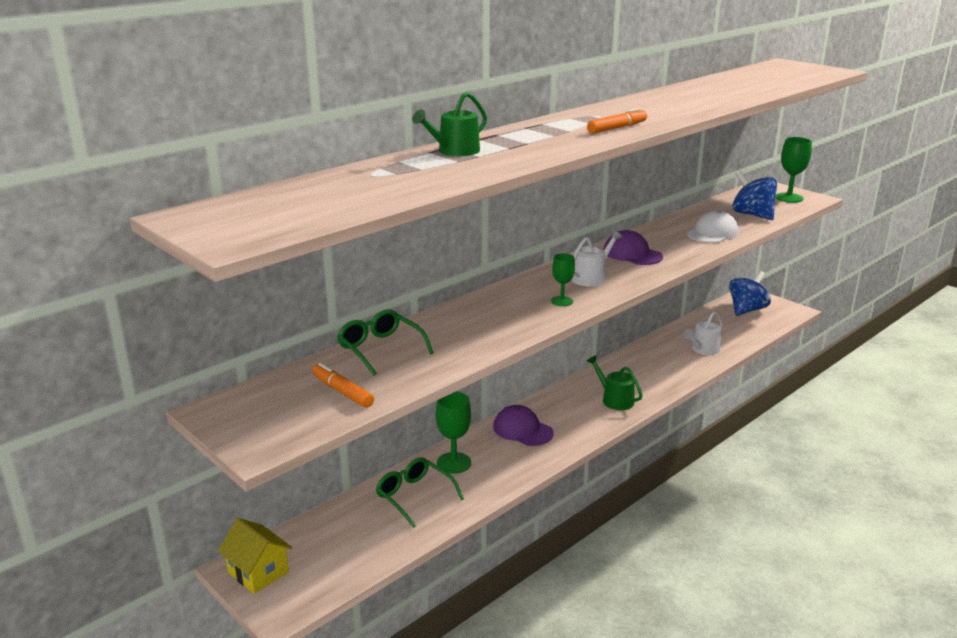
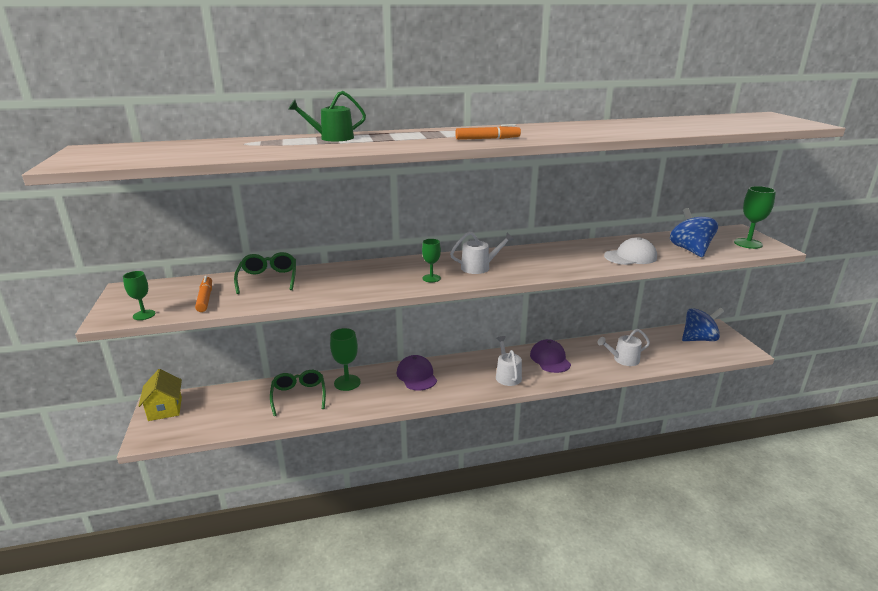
camera: 30 degrees right, 0 degrees up
green watering can [587,355,643,410] -> white watering can [496,336,522,386]
purple cap [603,230,663,265] -> purple cap moved to [530,339,571,373]
none -> green goblet [123,271,156,320]

